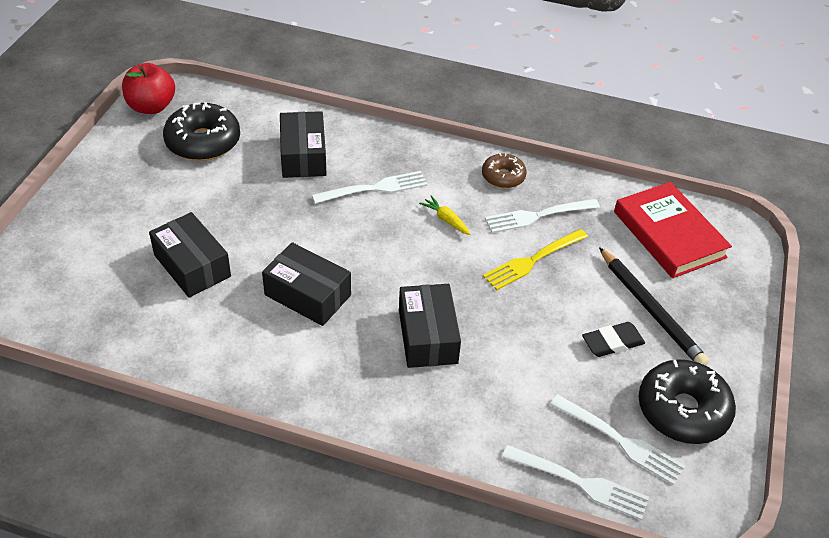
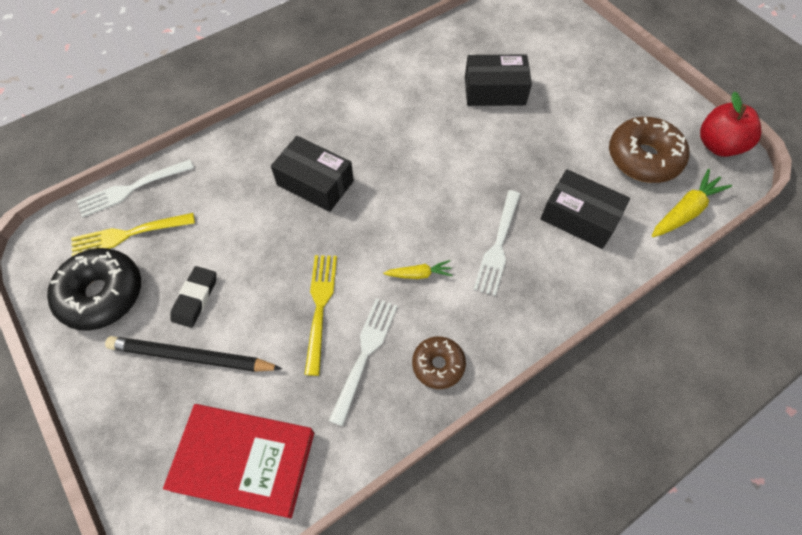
camera: 130 degrees right, 15 degrees up
black donut [163,102,240,161] -> brown donut [609,117,689,183]
black box [262,242,351,326] -> none
white fork [550,394,685,485] -> yellow fork [71,213,195,256]
none -> yellow carrot [652,169,732,237]

